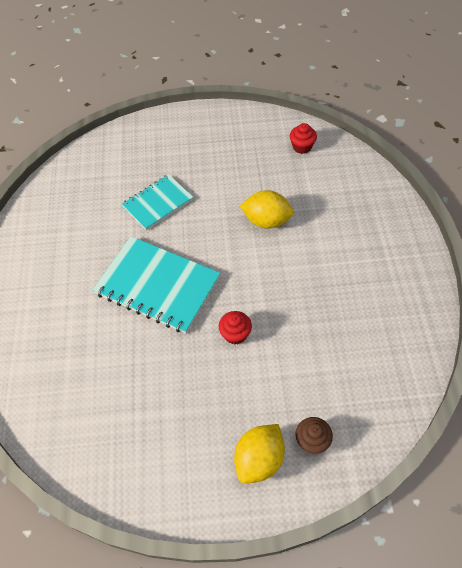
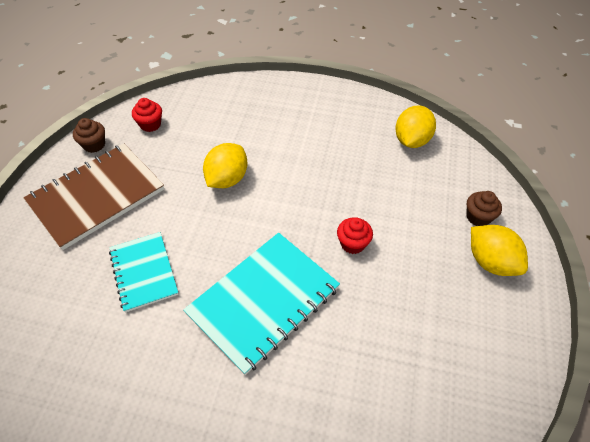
camera: 75 degrees left, 5 degrees down
none -> brown notebook [23,144,164,250]
none -> brown cupcake [73,118,105,153]
none -> yellow lemon [396,105,436,148]

